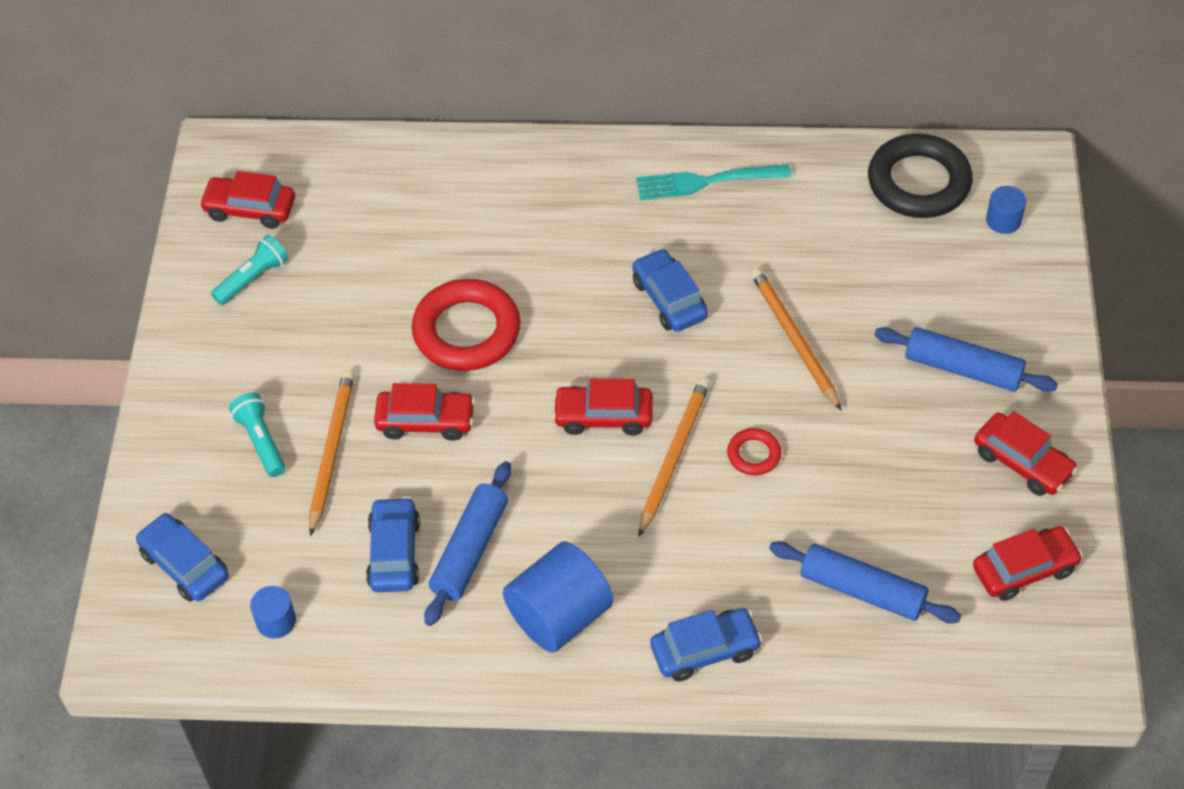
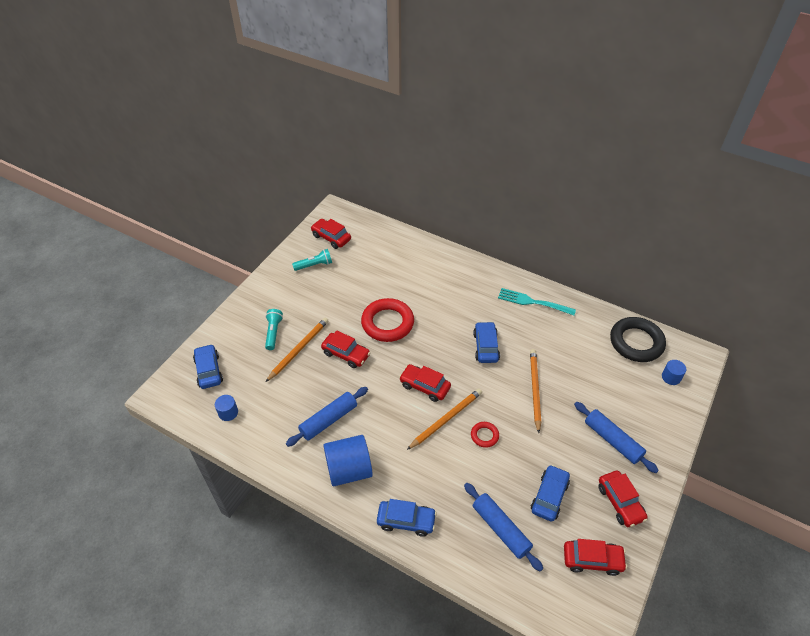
camera: 25 degrees right, 5 degrees down
blue car [366,497,420,592] -> blue car moved to [531,465,570,522]

